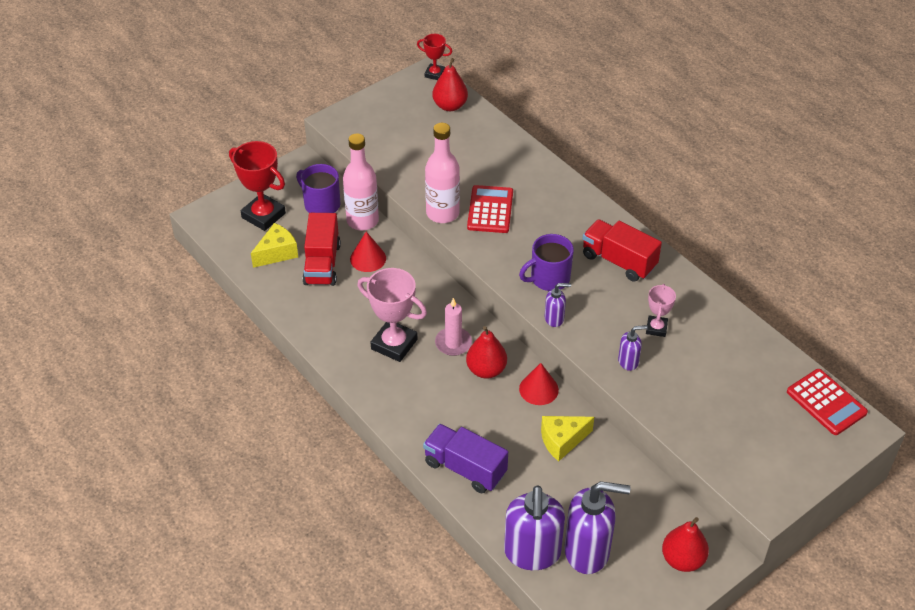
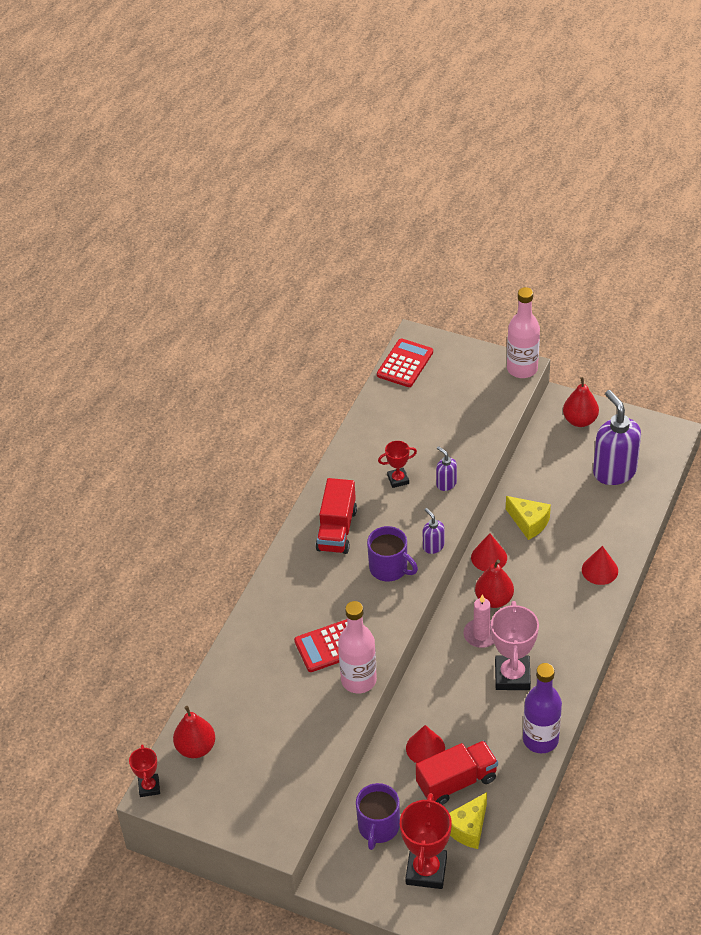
camera: 115 degrees left, 0 degrees up
yellow cheese [251,223,298,268] -> yellow cheese turned 75 degrees counterclockwise [449,792,487,849]
pink bottle [343,133,379,230] -> pink bottle moved to [507,287,540,378]
purple truck [423,424,508,493] -> red cone [582,546,618,585]
purple soap dispenser [504,485,565,570] -> none
pink trophy [646,284,676,337] -> red trophy [378,441,417,488]
none -> purple bottle [523,663,562,753]

